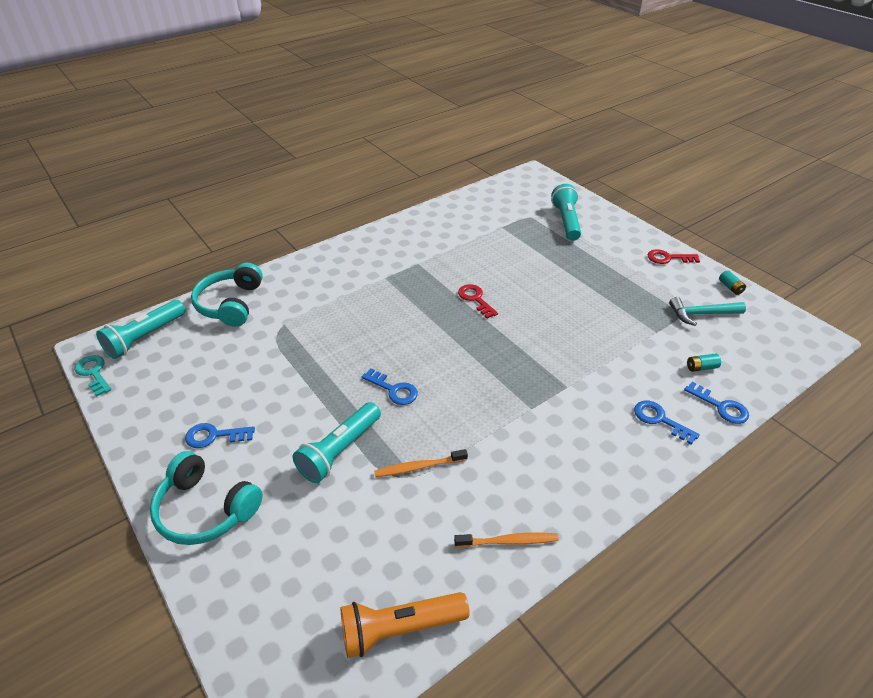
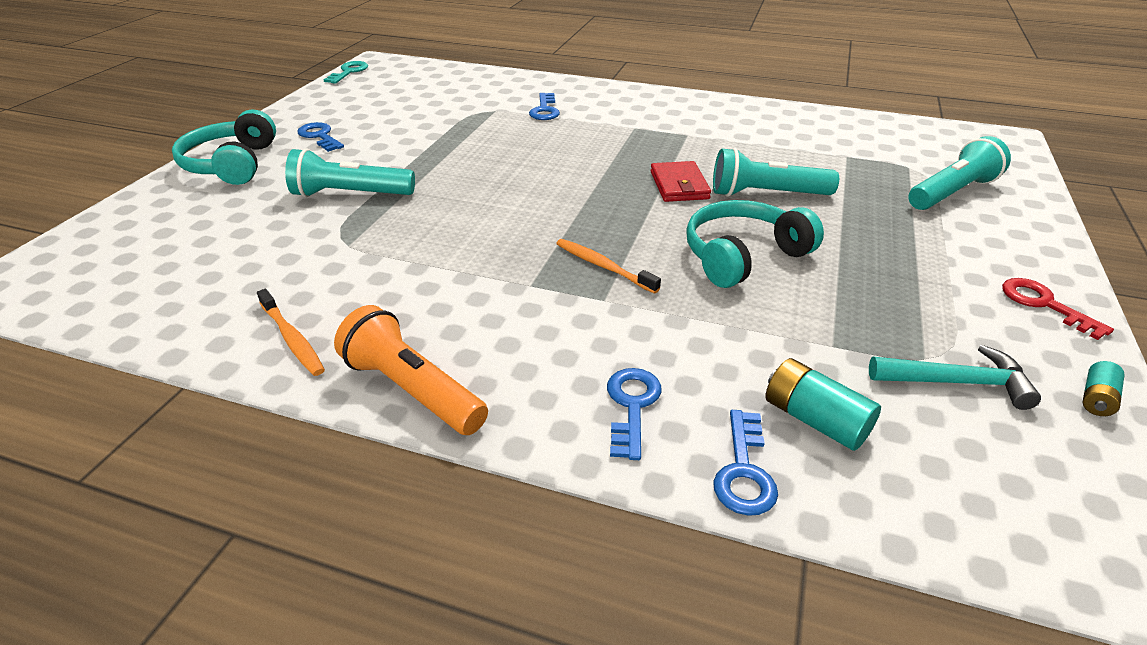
camera: 55 degrees right, 5 degrees down
turquoise flashlight [96,300,185,359] -> turquoise flashlight moved to [713,148,839,197]
turquoise headphones [191,263,263,327] -> turquoise headphones moved to [686,200,824,288]
orange flashlight [341,592,470,658] -> orange flashlight moved to [334,305,488,435]
blue key [362,368,418,405] -> blue key moved to [529,93,560,120]
orange toothbrush [374,449,468,477] -> orange toothbrush moved to [556,239,661,294]
red key [458,284,498,318] -> red wallet [651,161,711,202]
turquoise hammer [669,297,746,326] -> turquoise hammer turned 135 degrees clockwise [869,345,1041,410]
turquoise battery [687,353,721,372] -> turquoise battery [765,358,881,451], size x1.67

